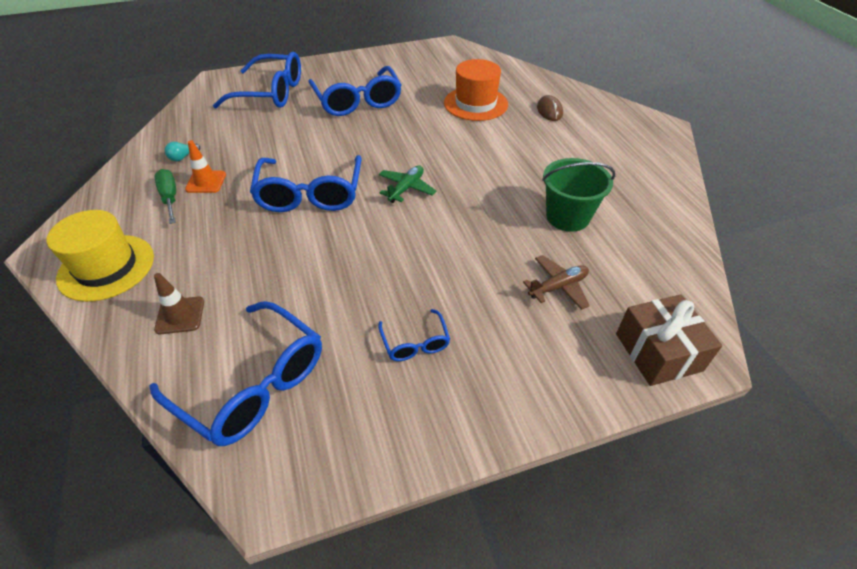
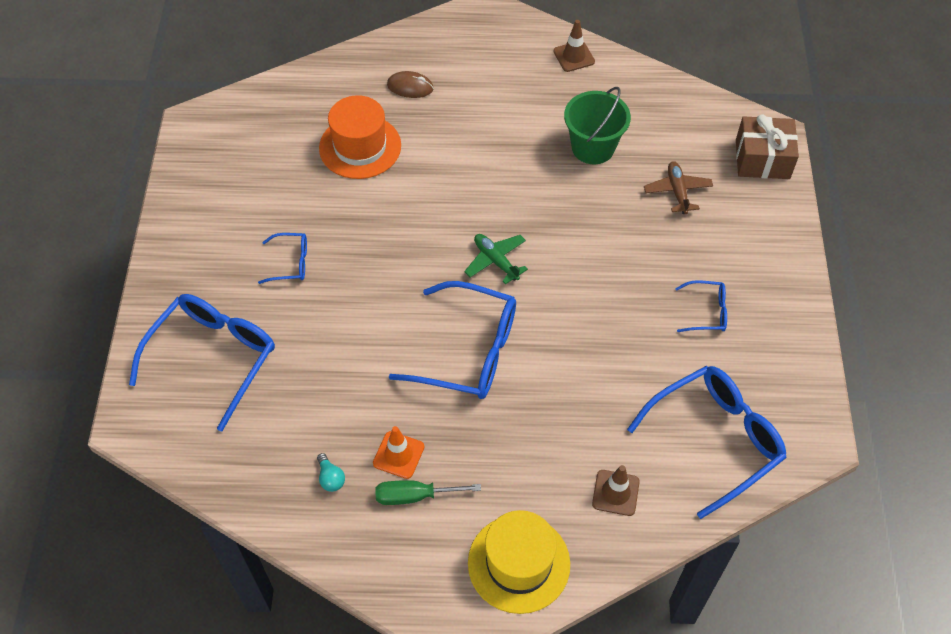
camera: 70 degrees left, 10 degrees up
blue glasses [308,66,402,116] -> blue glasses [258,233,307,284], size x0.48
none -> brown traffic cone [553,20,595,72]

